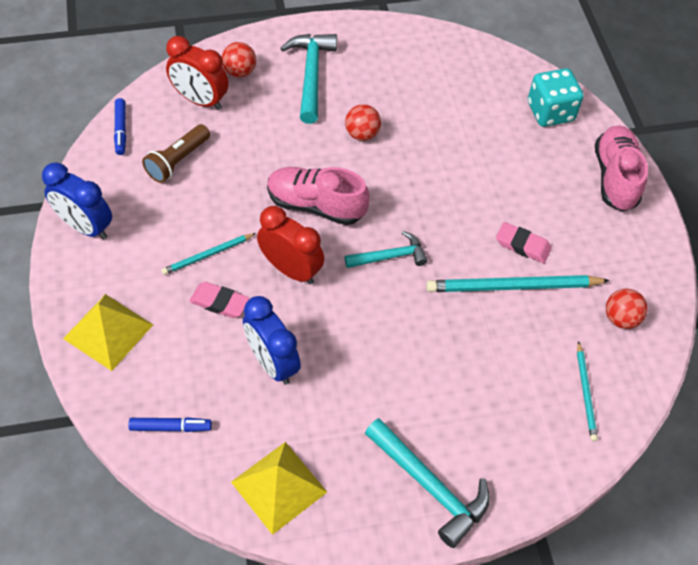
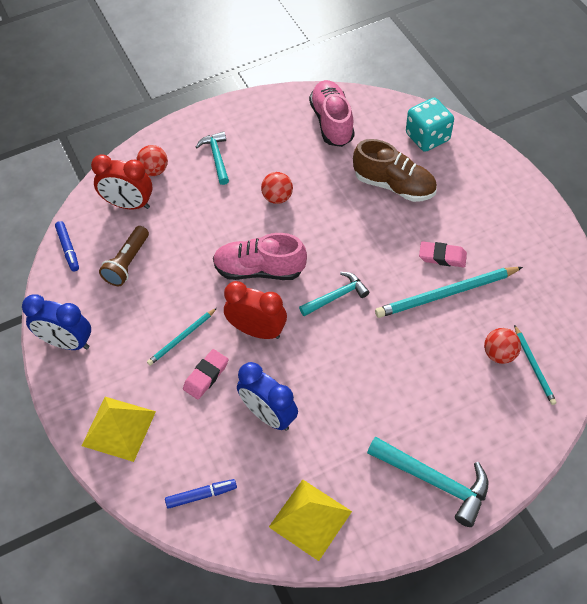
camera: 10 degrees left, 0 degrees up
pink eraser [189,282,249,318] -> pink eraser turned 60 degrees counterclockwise [183,349,228,399]
turquoise hammer [281,34,337,124] -> turquoise hammer [196,131,229,185], size x0.64
pink shoe [595,126,648,212] -> pink shoe moved to [309,80,354,147]
red ball [606,289,648,329] -> red ball moved to [484,328,521,364]
none -> brown shoe [353,139,437,202]

